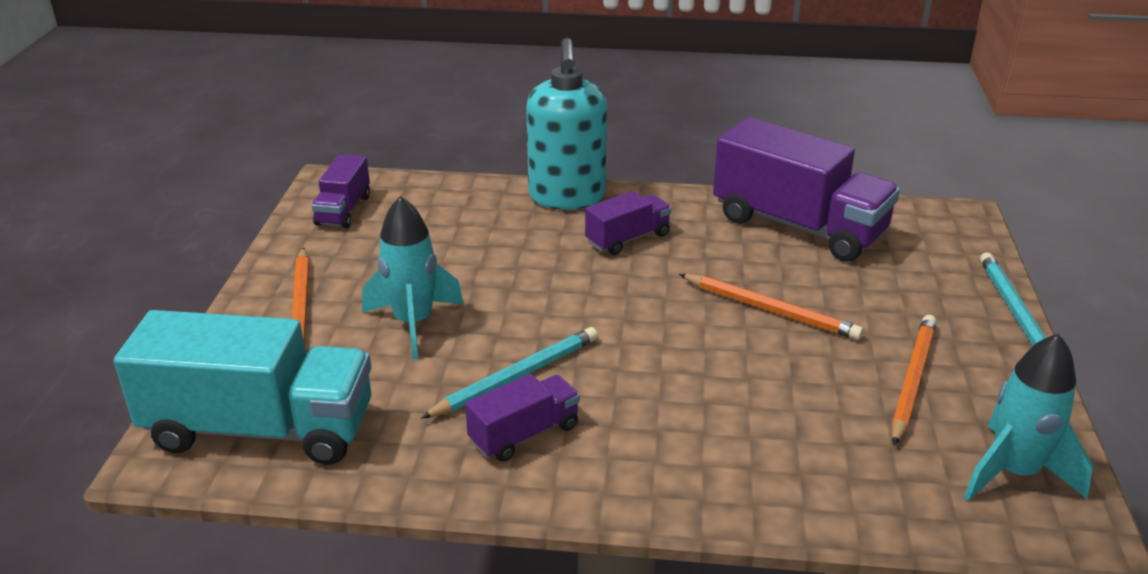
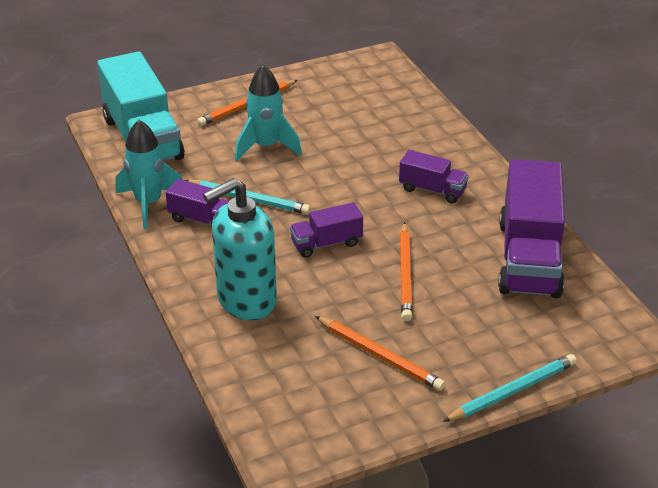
camera: 60 degrees right, 5 degrees up
purple truck [311,154,370,228] -> purple truck moved to [290,202,363,258]
turquoise soap dispenser [526,38,607,210] -> turquoise soap dispenser moved to [203,178,277,320]
orange pencil [892,315,937,445] -> orange pencil turned 45 degrees clockwise [315,316,445,391]
turquoise rocket [963,333,1093,501] -> turquoise rocket moved to [115,120,183,229]

